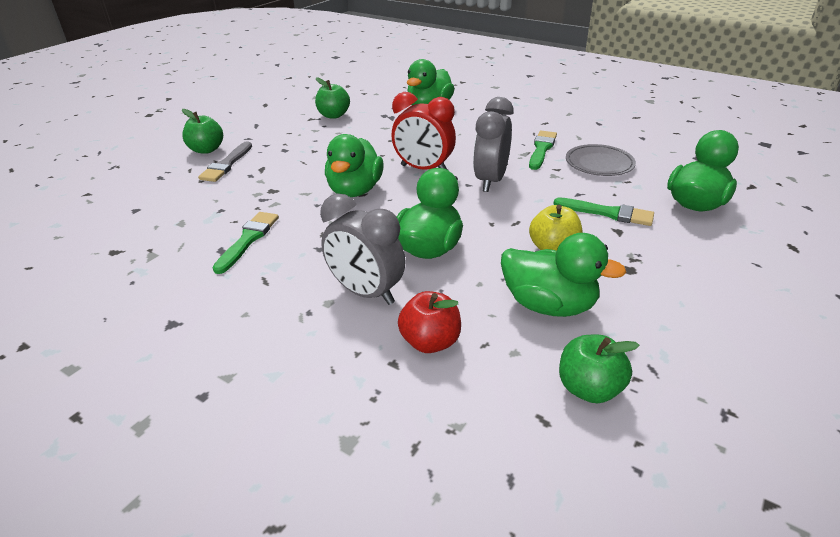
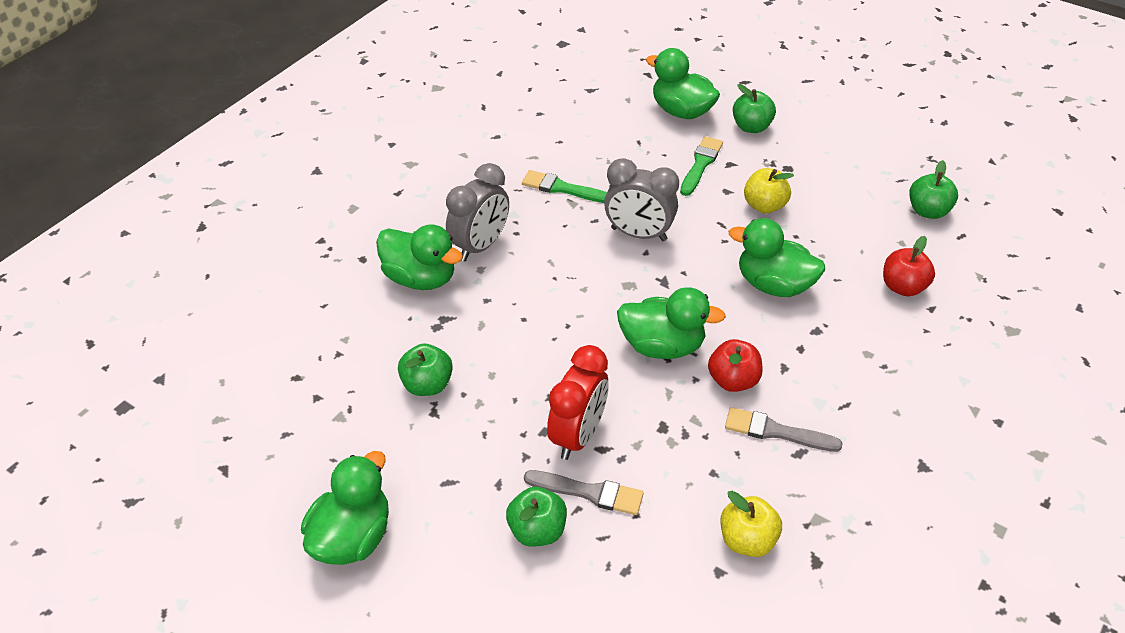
camera: 90 degrees left, 10 degrees up
green brush [213,212,279,274] -> grey brush [725,407,843,452]
grey clock [320,194,405,305] -> grey clock moved to [446,163,509,261]
red clock [391,92,456,170] -> red clock moved to [547,345,609,460]
green duck [501,233,627,317] -> green duck moved to [301,451,389,565]
grey plate [566,144,636,176] -> none
none -> red apple [708,339,763,392]
none -> yellow apple [721,491,782,557]
none -> green apple [733,84,776,133]

